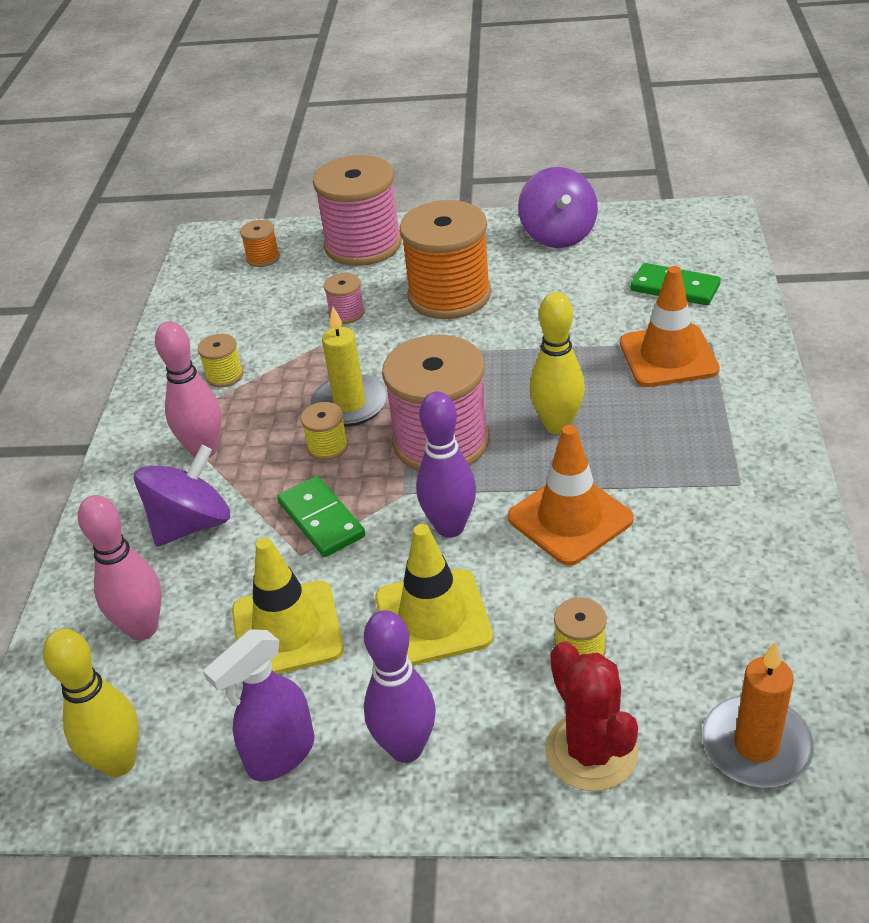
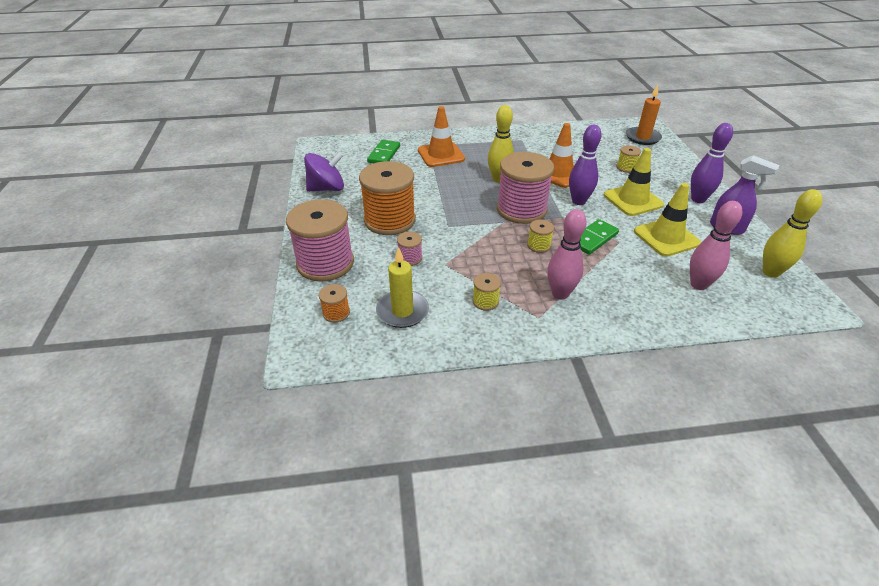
camera: 105 degrees left, 0 degrees up
purple spinning top [134,445,230,547] -> none
yellow candle [310,307,388,427] -> yellow candle moved to [376,247,429,328]
red cactus [545,641,639,791] -> none

